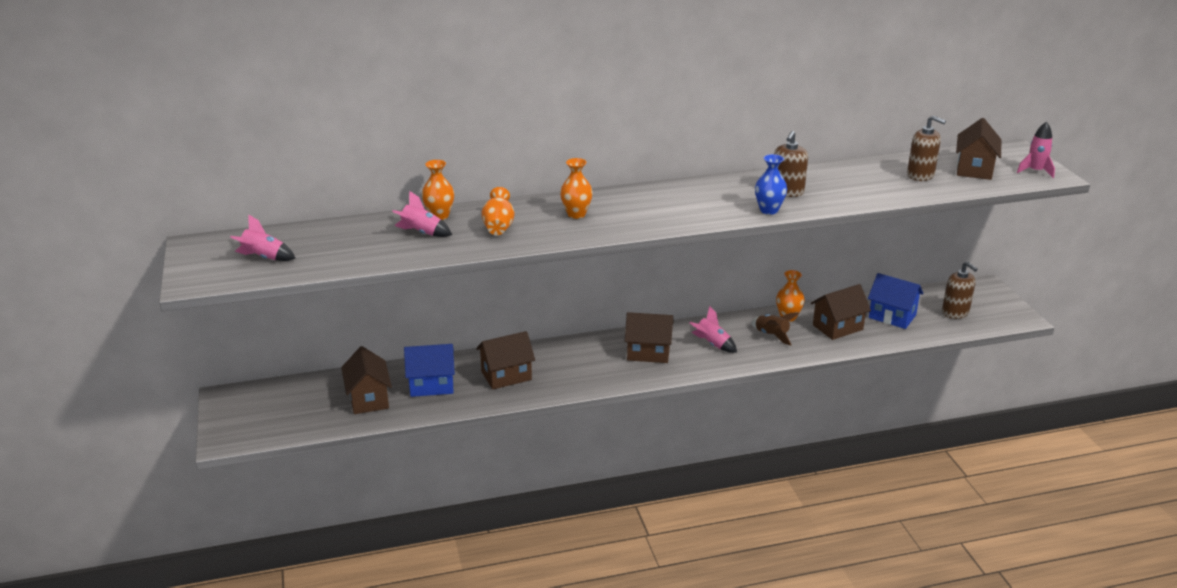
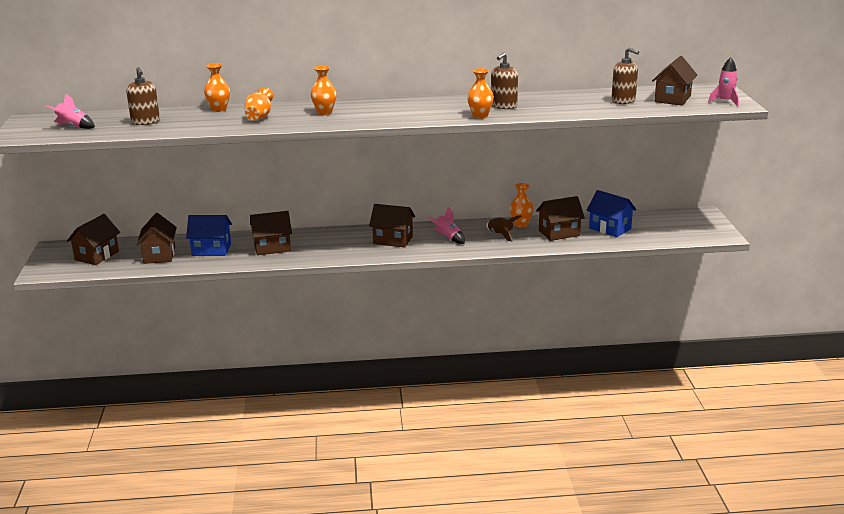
camera: 10 degrees right, 5 degrees down
pink rocket [392,191,452,237] -> none
blue vase [755,154,787,215] -> orange vase [467,68,494,119]
brown soap dispenser [942,262,978,319] -> brown soap dispenser moved to [126,67,160,125]
none -> brown house [67,214,120,265]

